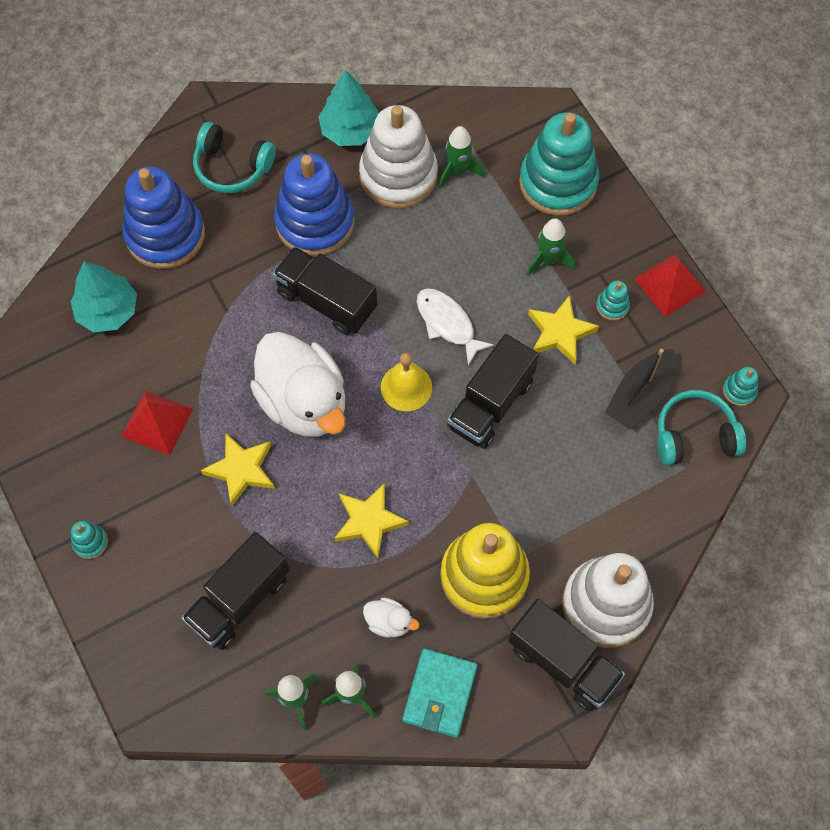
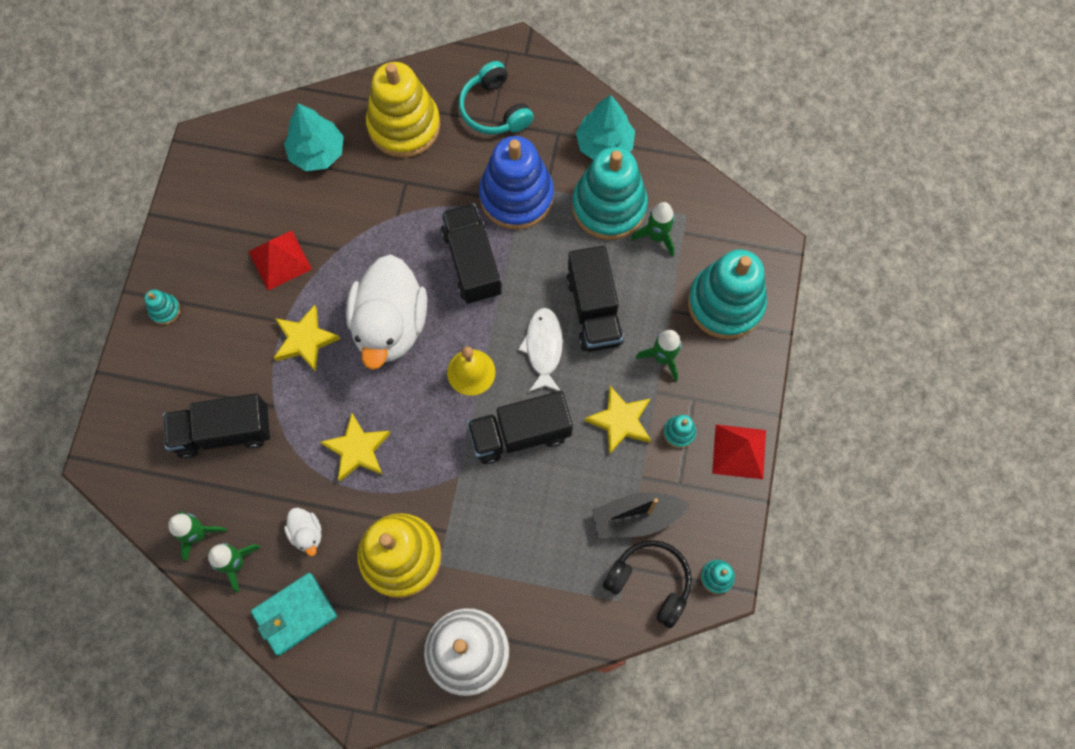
camera: 40 degrees right, 5 degrees up
blue stacking toy [123,166,205,269] -> yellow stacking toy [366,62,440,158]
white stacking toy [359,105,438,208] -> turquoise stacking toy [572,147,648,240]
black truck [508,599,625,711] -> black truck moved to [566,245,624,352]
turquoise headphones [657,390,746,465] -> black headphones [603,540,692,628]

